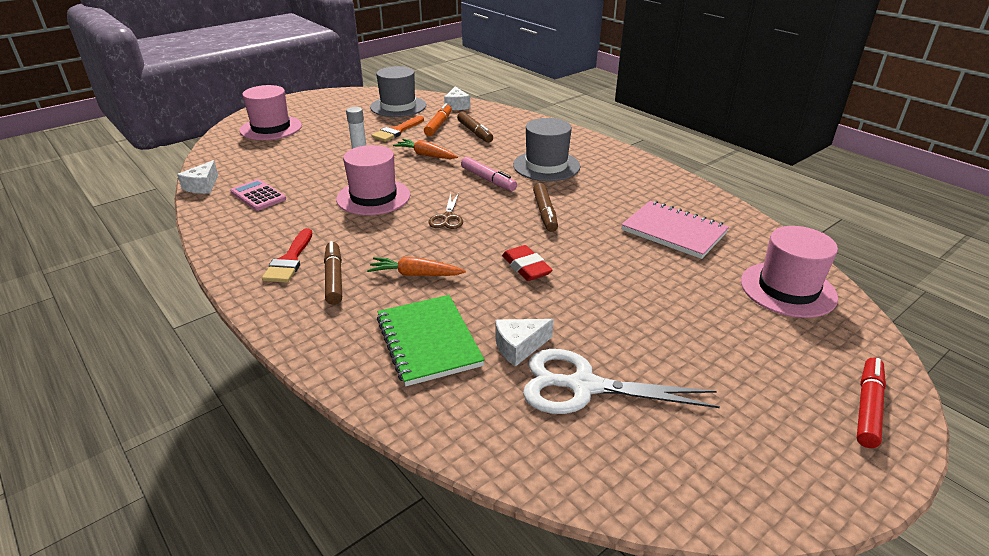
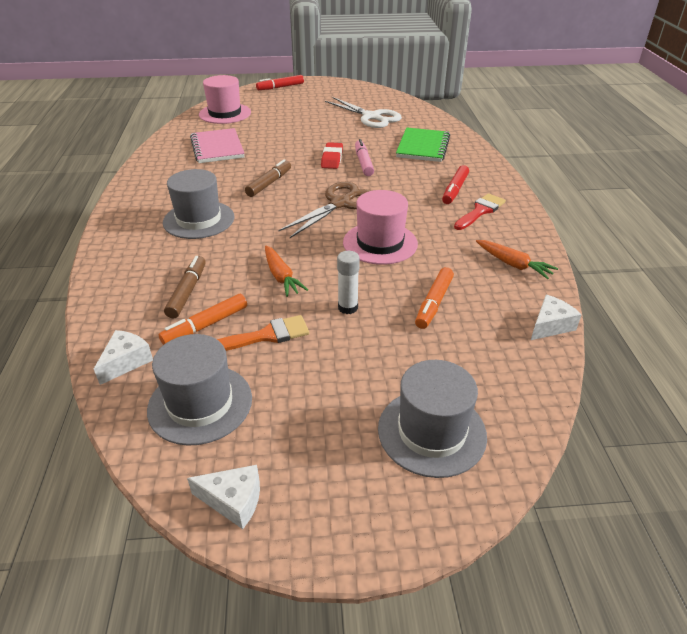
camera: 145 degrees left, 5 degrees up
pink calculator [230,179,286,211] -> none
pink hat [240,85,302,140] -> grey hat [378,360,487,478]
brown marker [324,241,342,305] -> red marker [442,165,469,204]
orange carrot [367,257,466,276] -> orange carrot moved to [476,240,558,279]
brown scissors [428,193,463,229] -> brown scissors [278,182,372,238], size x1.82
pink marker [461,157,517,191] -> pink marker moved to [355,139,374,176]
white cheese [495,319,554,367] -> white cheese moved to [187,465,260,529]
none -> orange marker [415,267,454,329]

